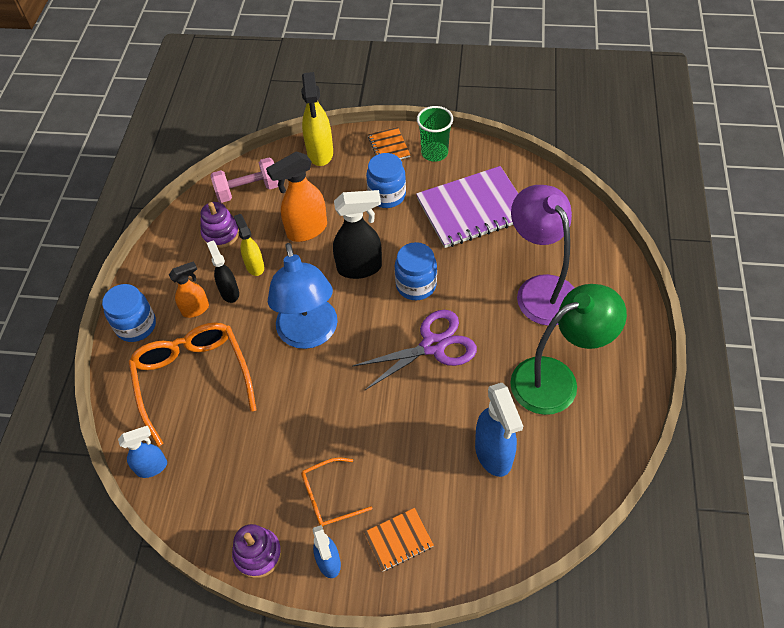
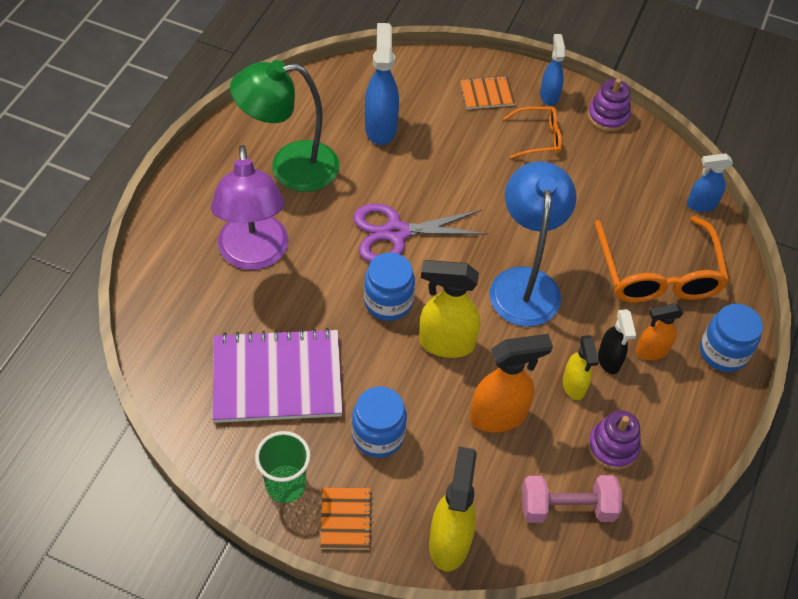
camera: 170 degrees left, 0 degrees up
black spray bottle [333,190,382,279] -> yellow spray bottle [419,260,480,358]

